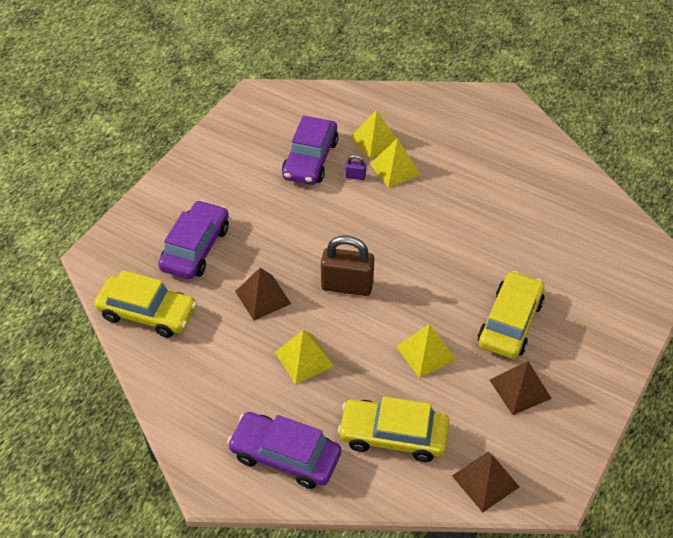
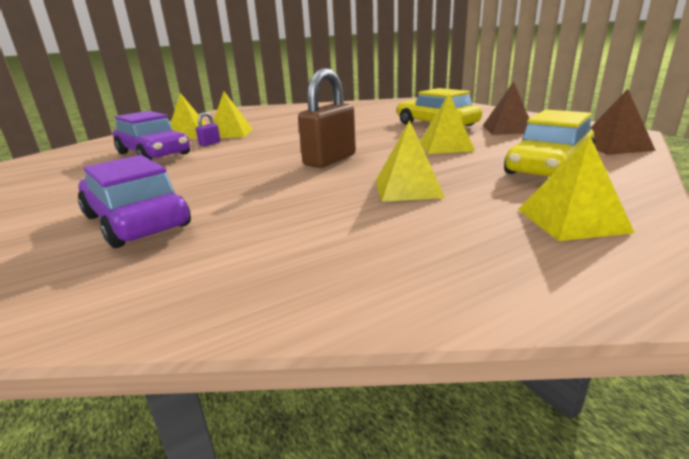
camera: 60 degrees left, 25 degrees down
yellow car [94,270,197,338] -> none
purple car [227,412,341,489] -> yellow pyramid [518,136,635,241]
brown pyramid [235,268,291,320] -> none

